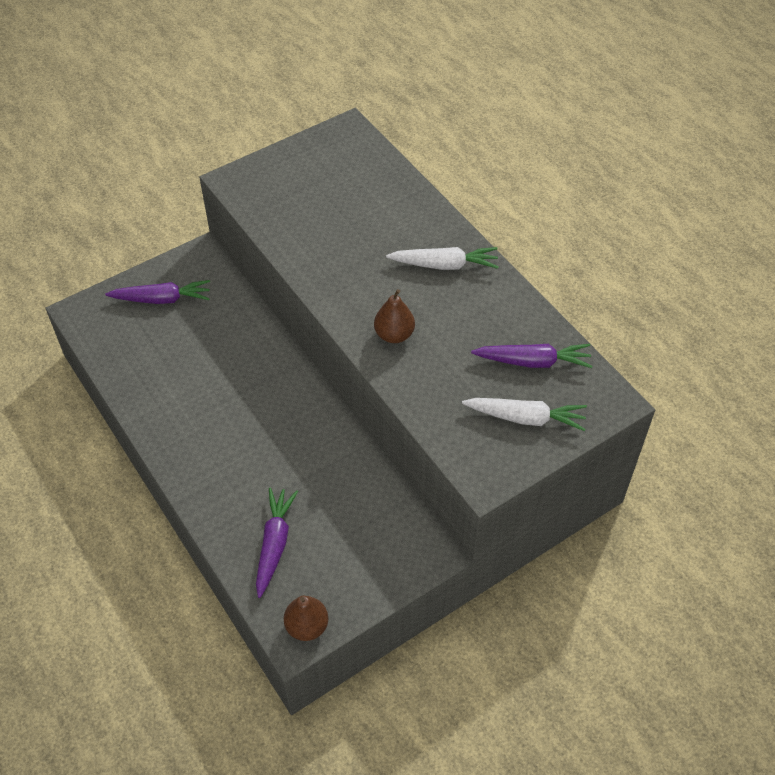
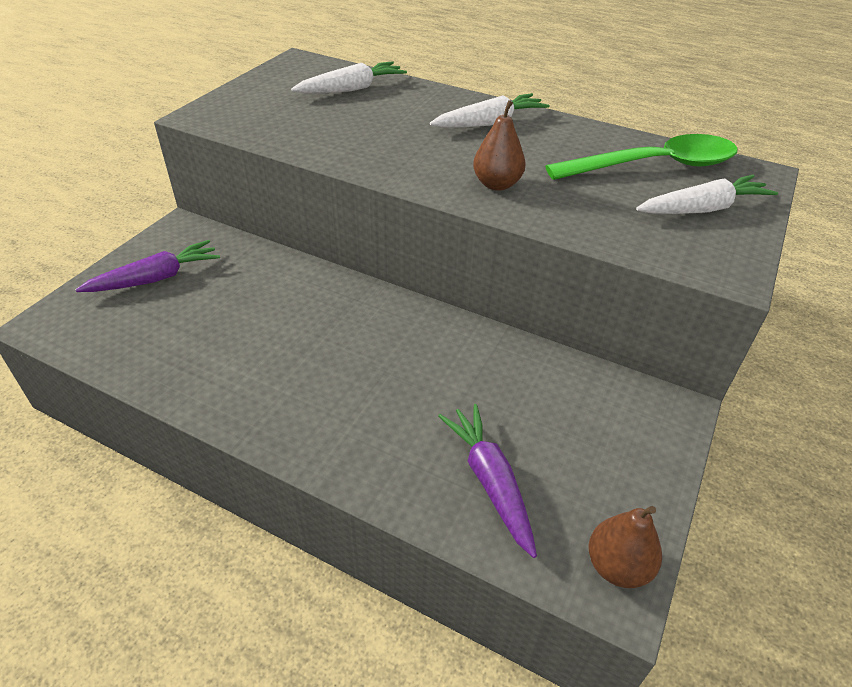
camera: 30 degrees left, 10 degrees down
purple carrot [471,344,592,368] -> green spoon [545,134,738,180]
none -> white carrot [291,61,407,93]

